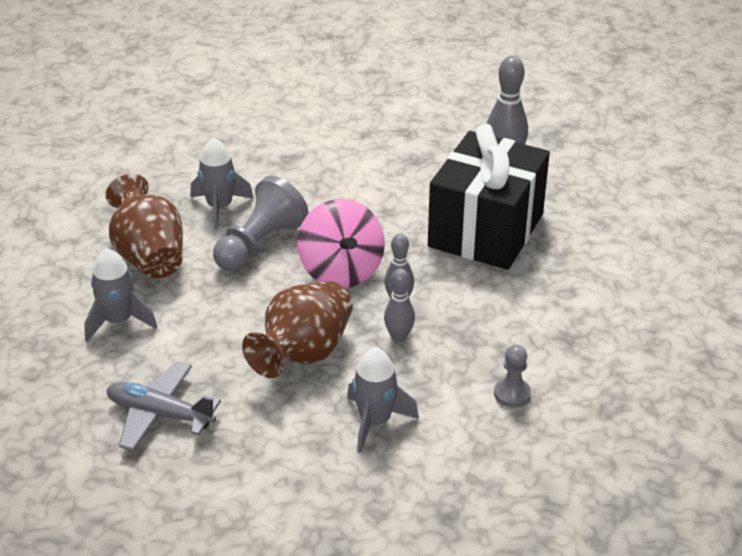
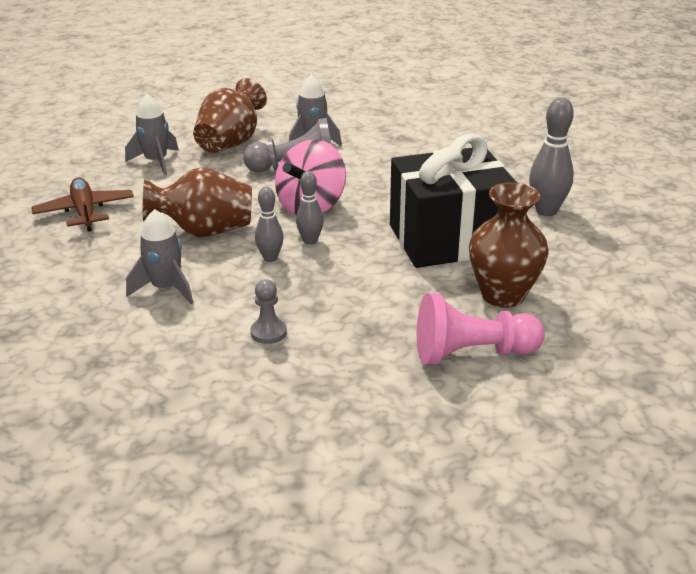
camera: 50 degrees right, 5 degrees down
grey plane [106,362,221,451] -> brown plane [31,178,134,232]
none -> pink pawn [417,293,545,365]
none -> brown vase [469,182,548,308]

